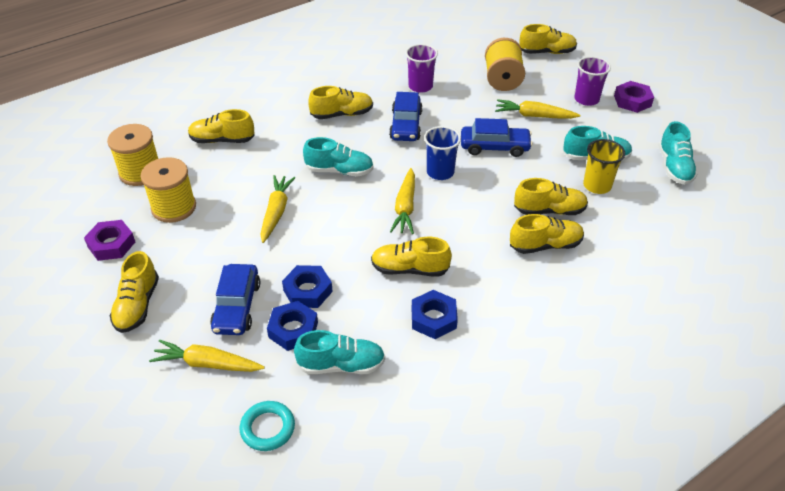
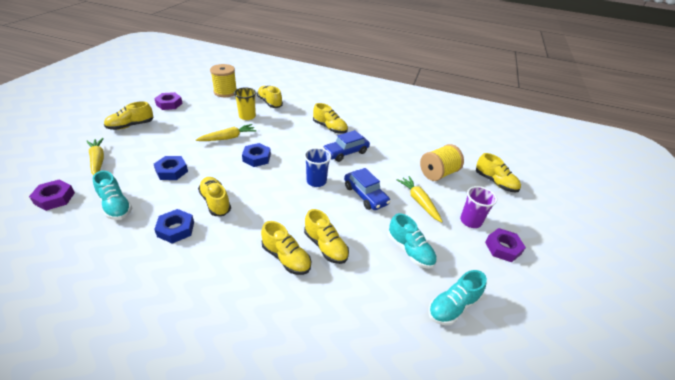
camera: 50 degrees right, 5 degrees down
yellow spool [140,157,196,223] -> none
blue car [210,264,260,335] -> none
turquoise ring [240,401,295,451] -> purple nut [29,180,75,211]
blue nut [267,301,318,351] -> blue nut moved to [242,143,271,167]
turquoise shoe [303,137,374,177] -> none
yellow carrot [390,168,415,234] -> none
purple cup [406,44,438,93] -> none
yellow cup [583,139,625,194] -> yellow cup moved to [234,87,256,120]

